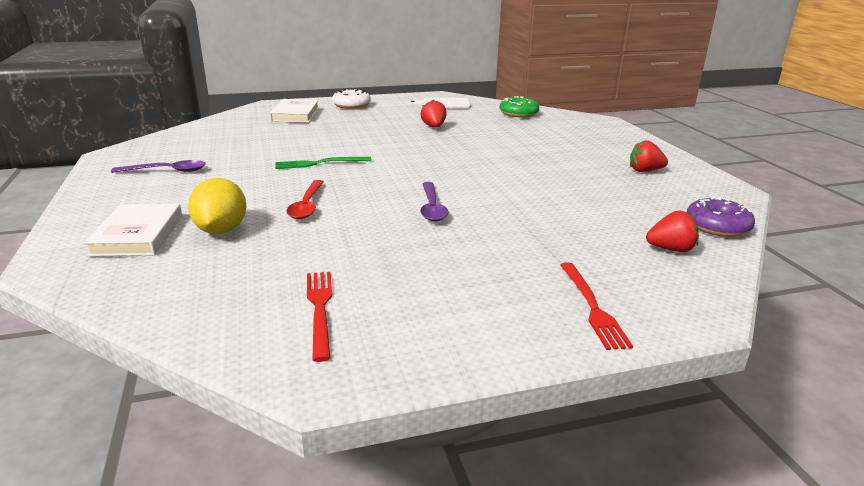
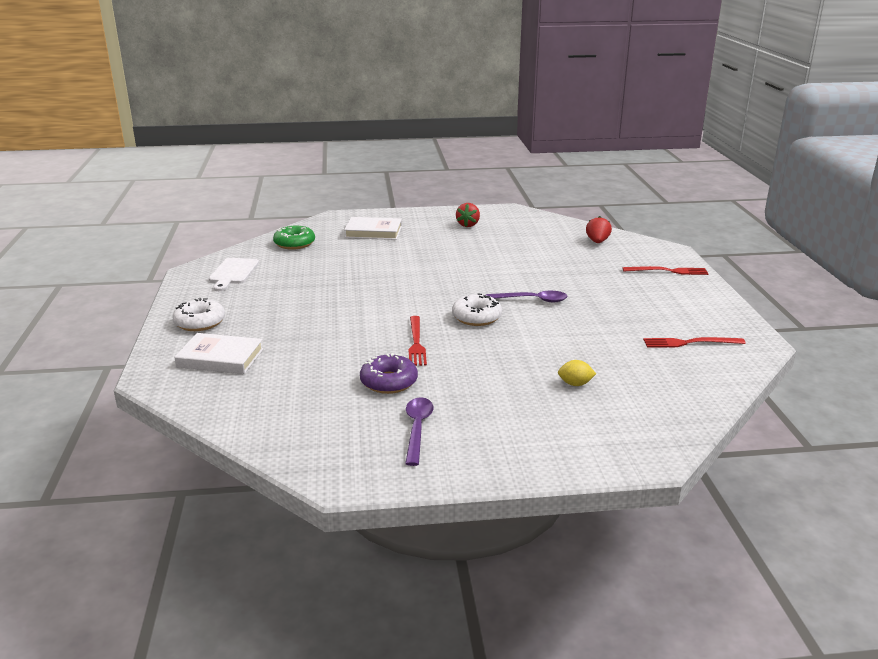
camera: 80 degrees left, 0 degrees up
white book [84,204,182,257] -> white book moved to [344,217,402,240]
yellow lemon [188,178,246,234] -> yellow lemon [558,360,596,386], size x0.55
green fork [275,157,372,169] -> red fork [409,316,427,366]
red spoon [286,180,324,219] -> none
red strawberry [420,100,447,127] -> none
purple donut [687,196,755,237] -> purple donut moved to [360,353,418,394]
none -> white donut [452,294,502,326]

